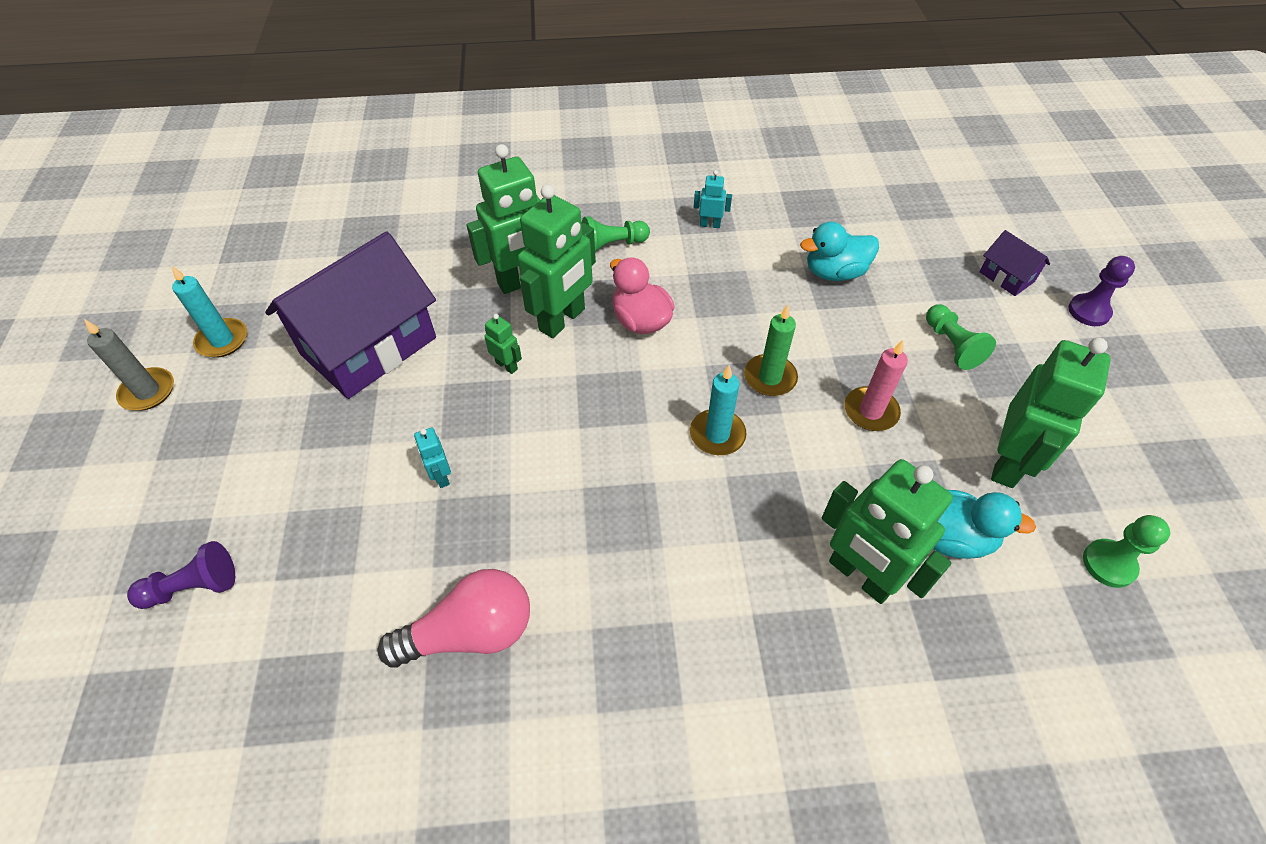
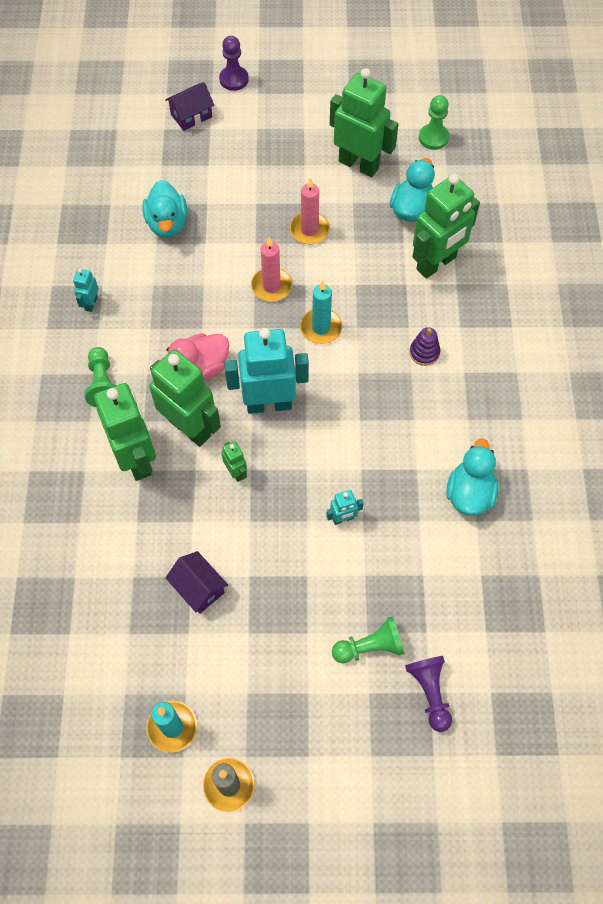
camera: 85 degrees left, 10 degrees up
purple house [265,231,436,399] -> purple house [165,551,228,614], size x0.43
pink light bulb [378,569,530,668] -> turquoise duck [446,438,499,516]
green robot [484,314,522,374] -> green robot turned 105 degrees clockwise [221,441,247,482]
green candle [744,305,798,396] -> pink candle [251,237,292,302]
green pawn [926,304,996,370] -> green pawn moved to [332,616,405,663]
none -> turquoise robot [224,328,309,414]
none -> purple stacking toy [410,327,440,366]

